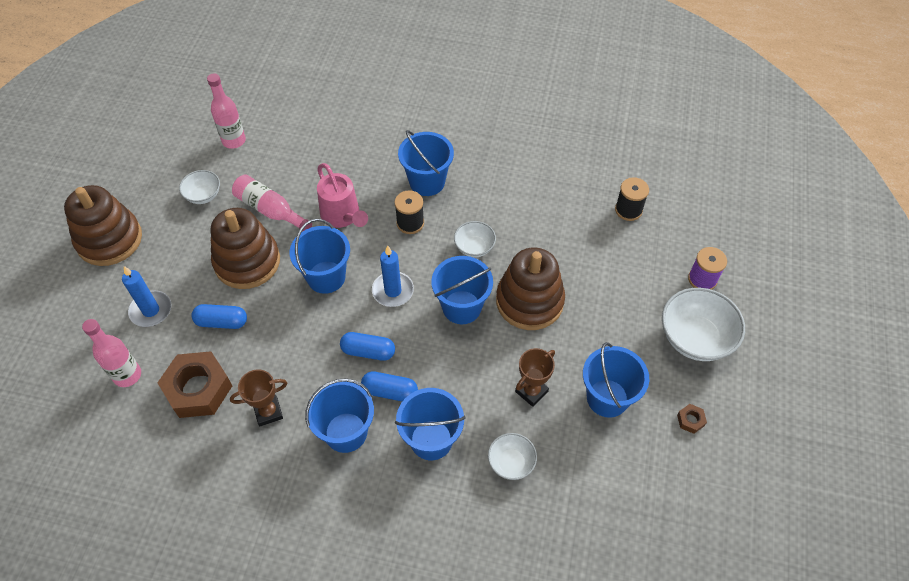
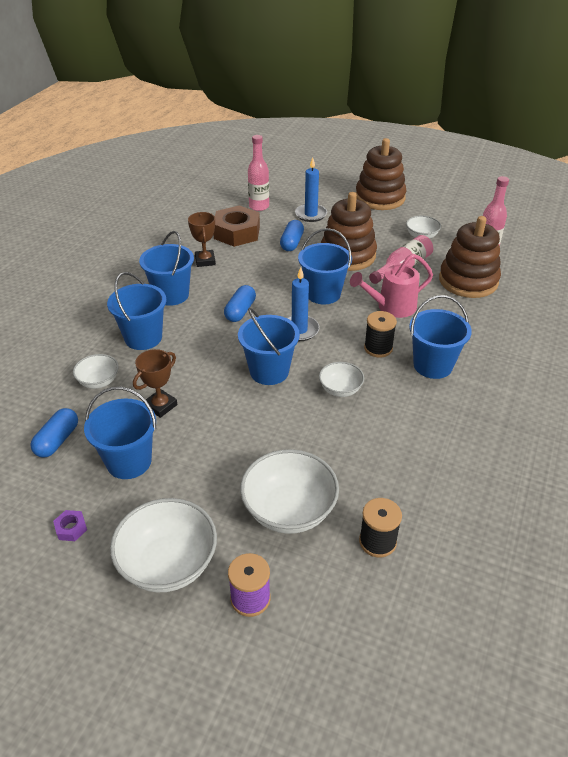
camera: 100 degrees right, 15 degrees down
blue capsule [361,371,418,401] -> blue capsule moved to [30,408,78,457]
brown stacking toy [496,247,565,330] -> brown stacking toy moved to [439,216,501,298]
brown trophy [515,348,555,407] -> brown trophy turned 75 degrees clockwise [133,349,177,418]
brown nut [677,404,707,434] -> purple nut [53,510,87,541]
none -> white bowl [240,449,339,534]

